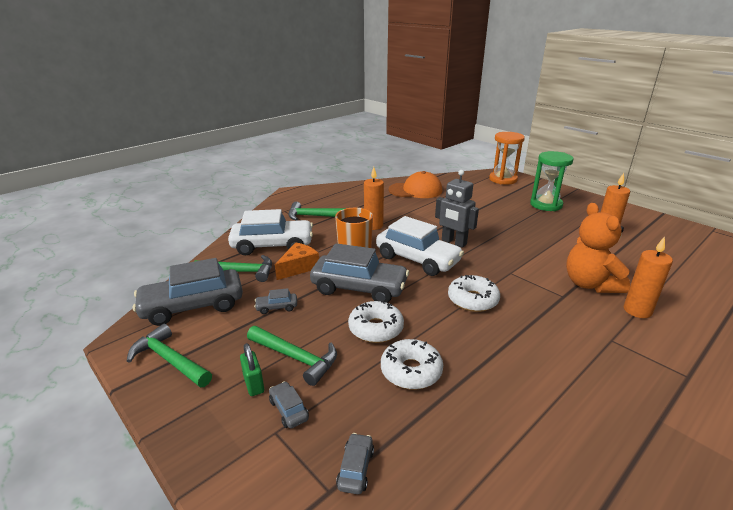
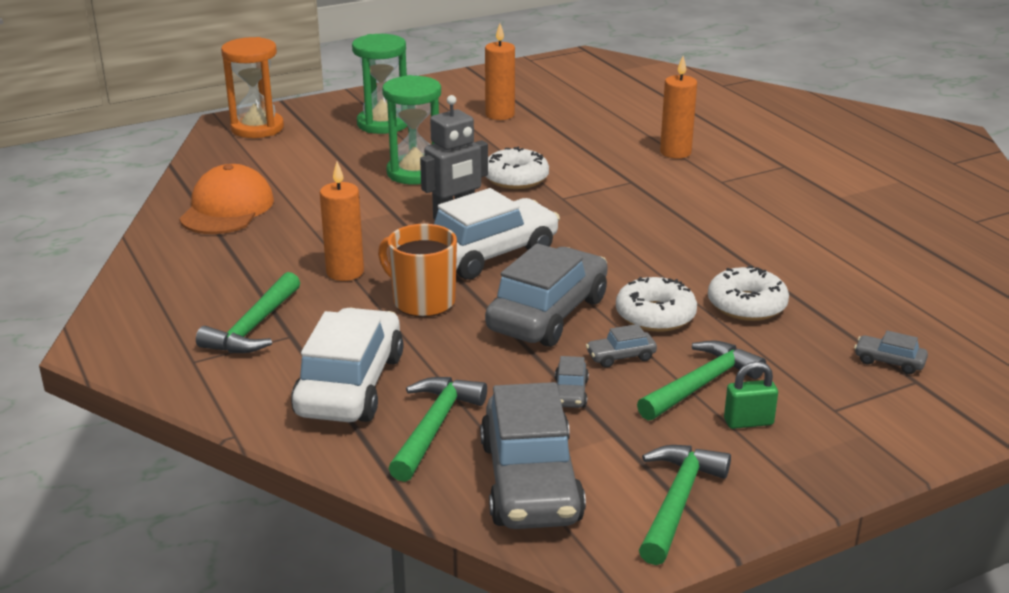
camera: 75 degrees left, 0 degrees up
green hammer [127,324,212,387] -> green hammer turned 150 degrees clockwise [639,445,731,565]
grey car [269,381,309,428] -> grey car moved to [586,324,657,368]
orange cheese [275,242,319,280] -> none
white donut [448,275,500,312] -> white donut moved to [485,147,549,189]
orange teddy bear [566,203,630,293] -> none
none -> green hourglass [382,75,441,185]

